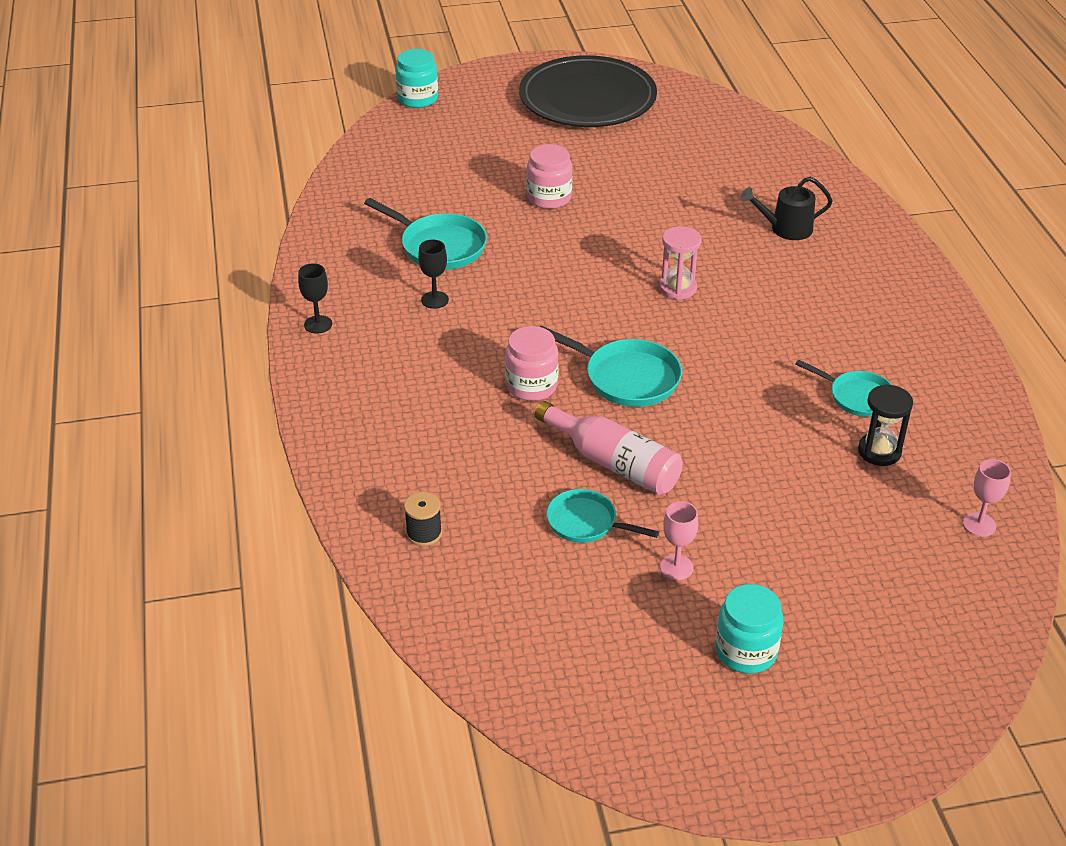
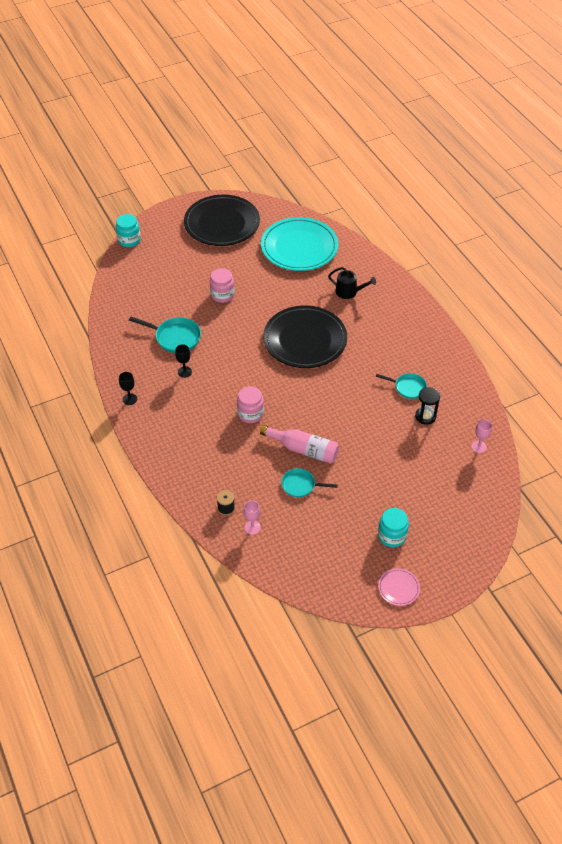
camera: 15 degrees left, 10 degrees up
turquoise pan [540,326,682,407] -> none
pink hourglass [659,226,702,300] -> black plate [263,305,347,368]
pink goblet [660,501,698,580] -> pink goblet moved to [244,500,261,535]
black watering can [741,177,833,240] -> black watering can turned 135 degrees counterclockwise [328,267,376,299]
none -> turquoise plate [261,217,339,271]
none -> pink plate [378,568,420,606]

